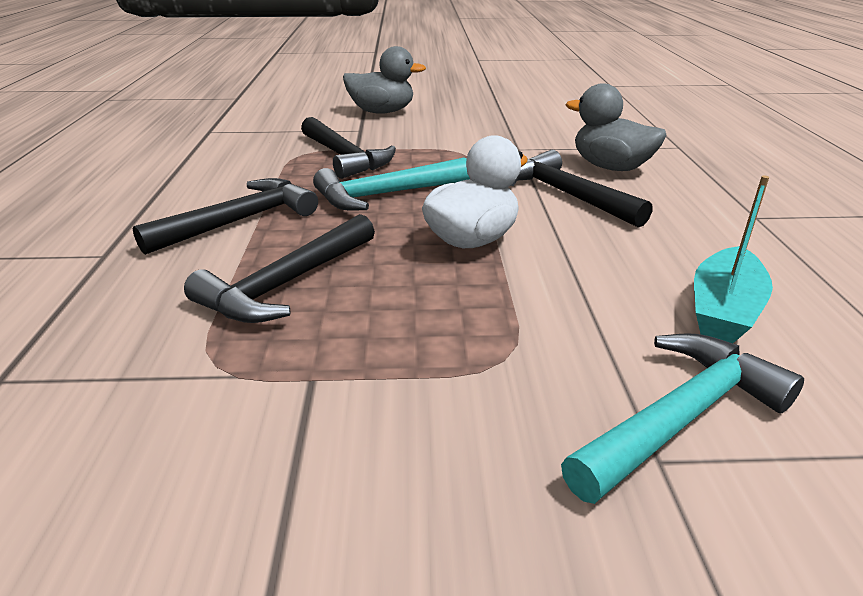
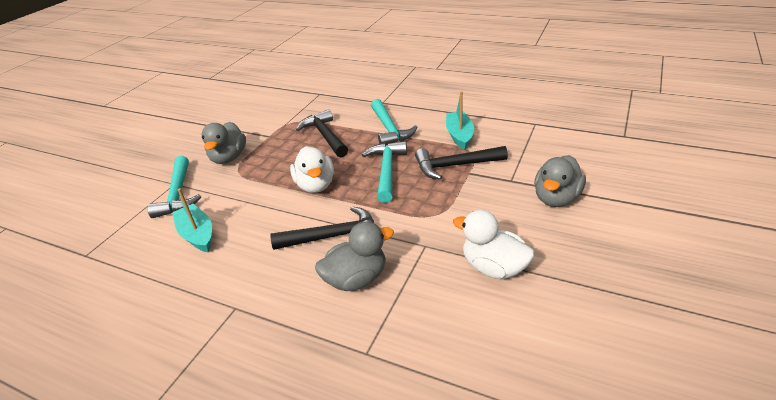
camera: 120 degrees right, 5 degrees up
black hammer [133,178,318,255] -> turquoise hammer [371,99,418,145]
none -> grey duck [201,122,246,164]
none -> turquoise boat [446,92,474,150]
none -> white duck [453,210,535,279]

